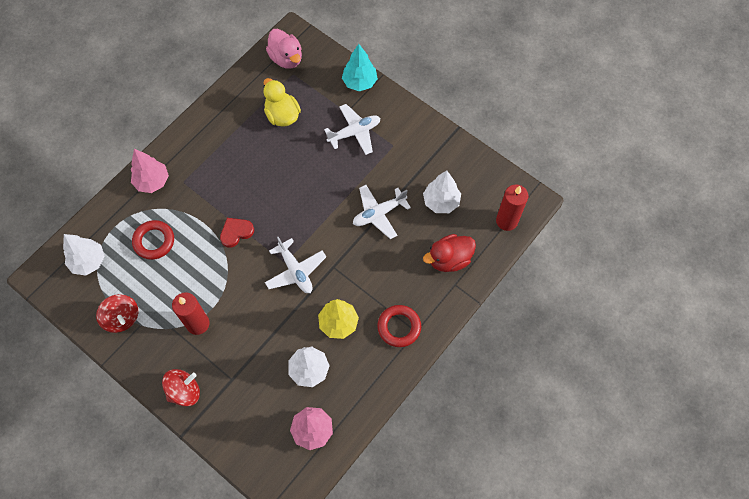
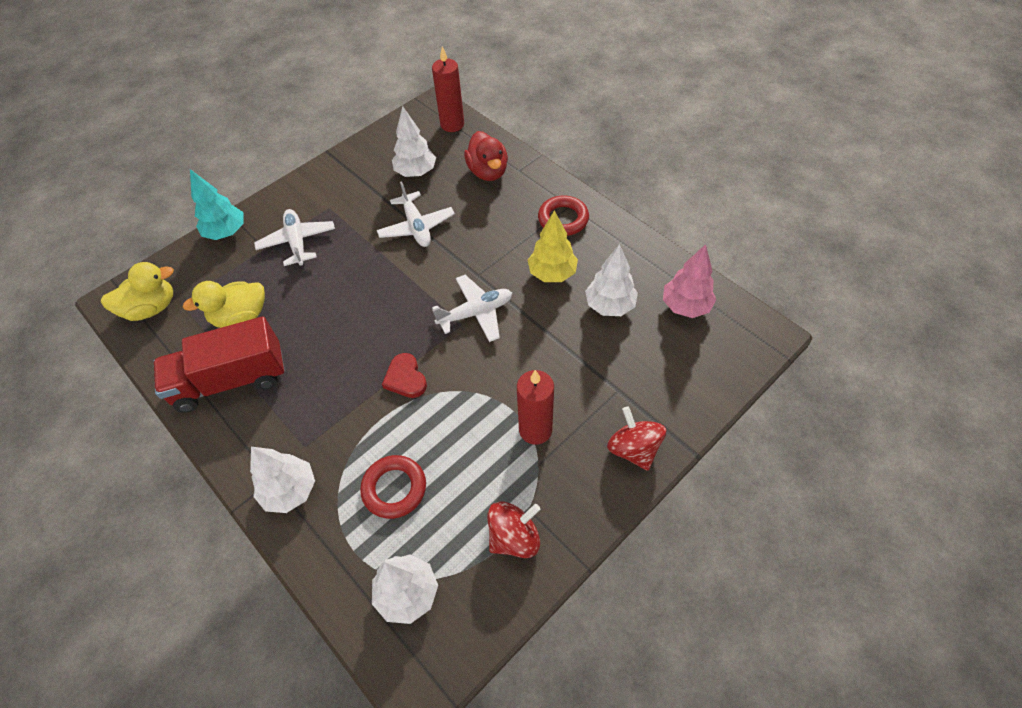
camera: 80 degrees left, 10 degrees down
pink tree [131,149,169,193] -> white tree [250,447,315,513]
pink duck [266,29,302,69] -> yellow duck [101,262,174,321]
none -> red truck [154,316,285,413]

